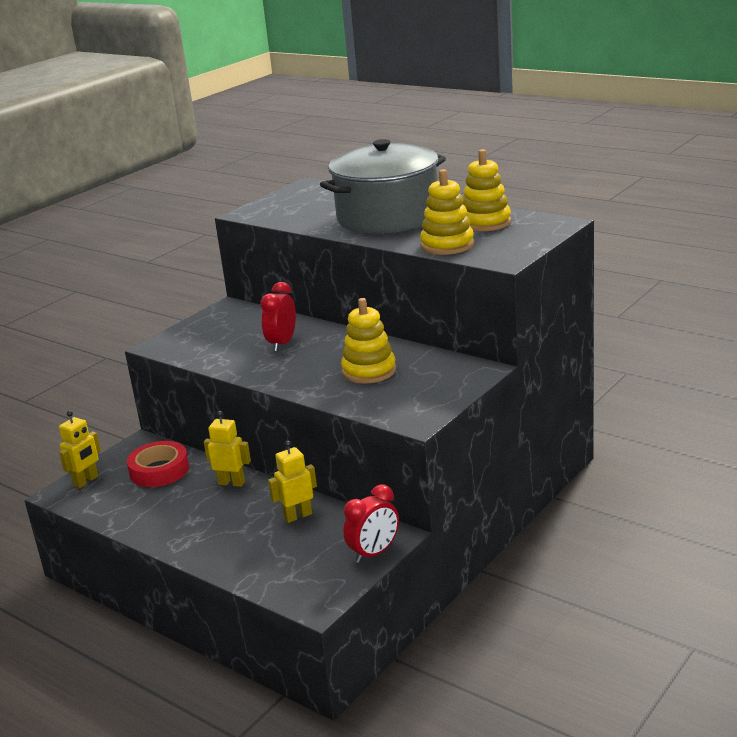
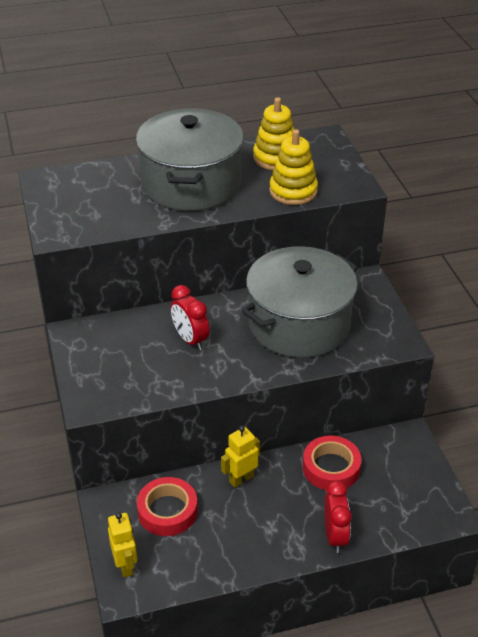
camera: 55 degrees left, 15 degrees up
yellow robot [268,441,317,523] -> red tape [303,435,361,490]
yellow stacking toy [341,298,396,384] -> grey pot [242,246,358,358]
red clock [343,484,399,563] -> red clock moved to [324,480,352,553]

